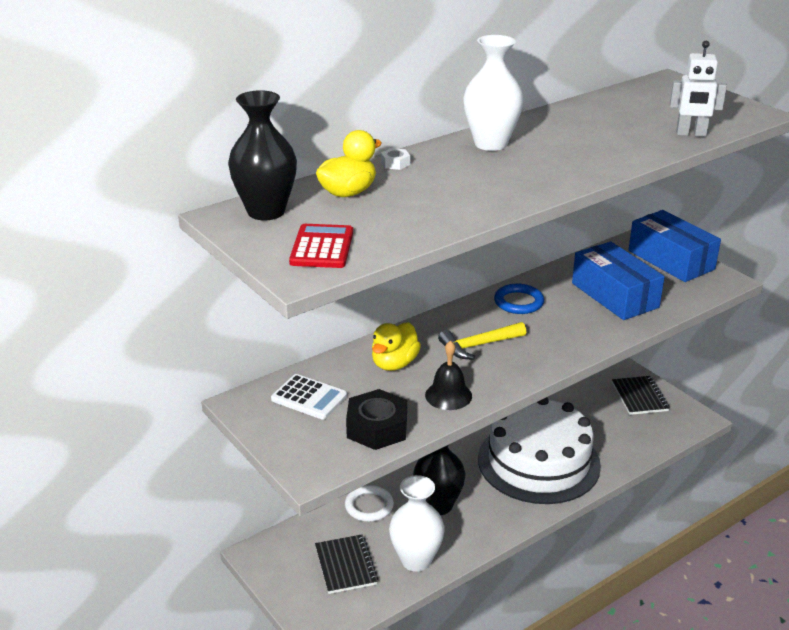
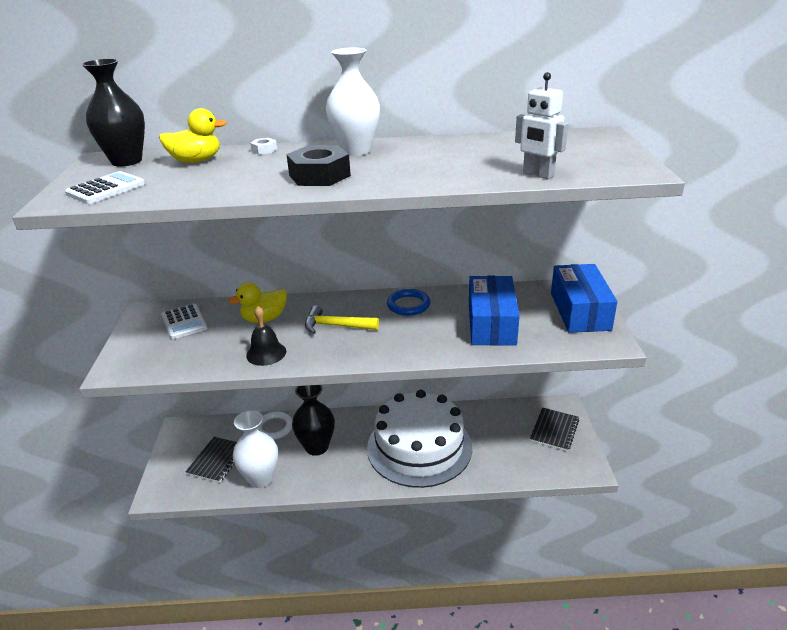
camera: 35 degrees right, 0 degrees up
red calculator [289,224,353,268] -> white calculator [65,171,145,204]
black nut [346,389,407,450] -> black nut moved to [286,145,351,186]

